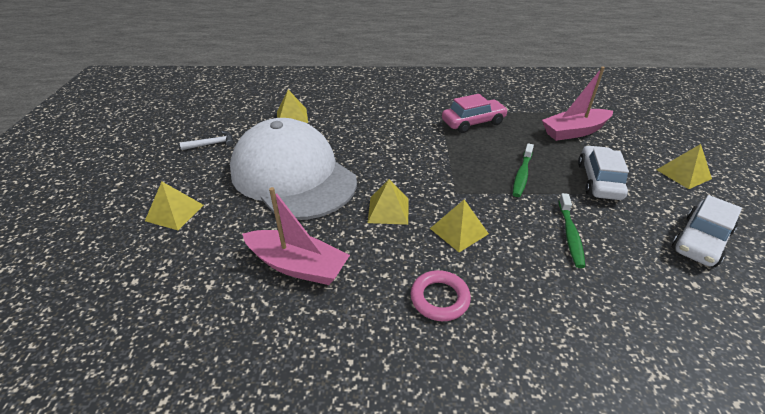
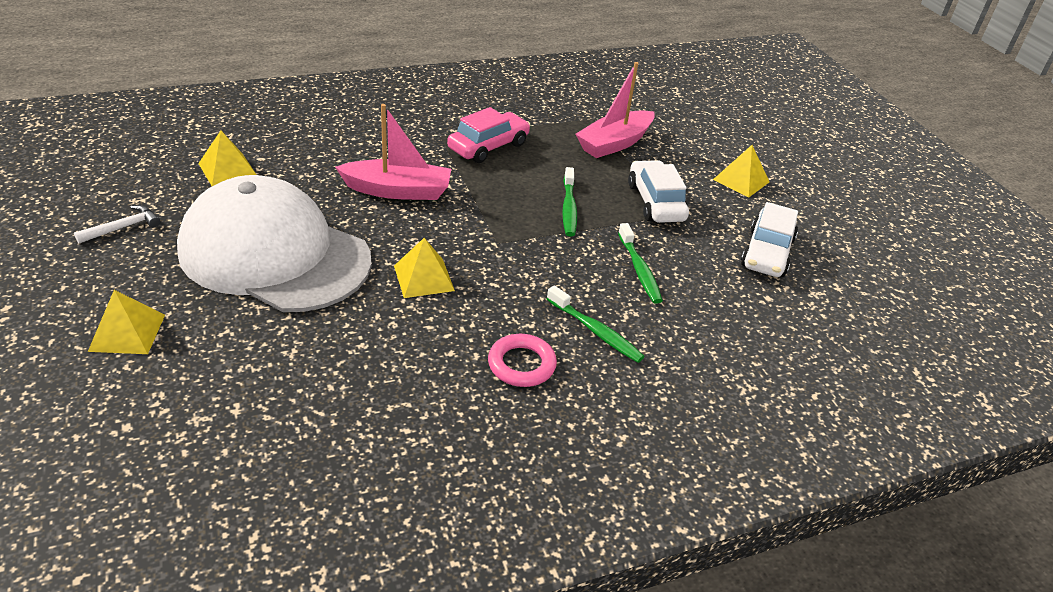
camera: 25 degrees left, 0 degrees up
pink boat [242,187,350,285] -> pink boat moved to [335,104,451,200]
yellow pyramid [430,199,489,252] -> none
none -> green toothbrush [547,285,645,363]

